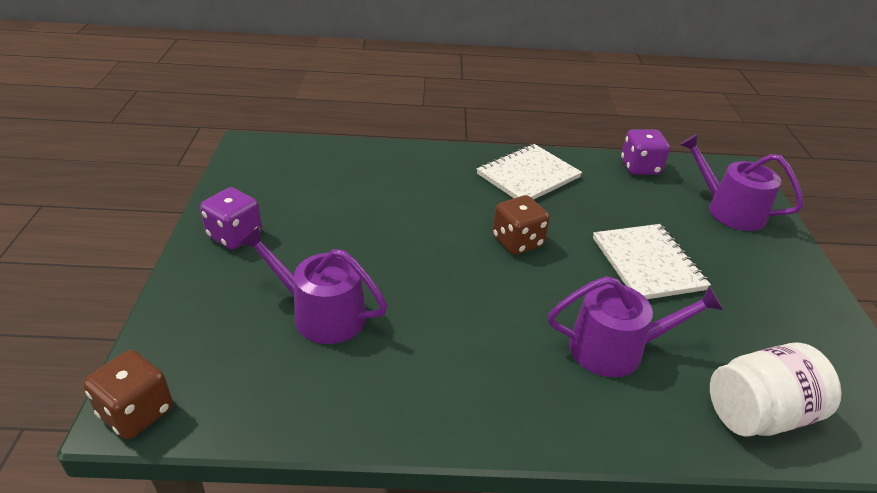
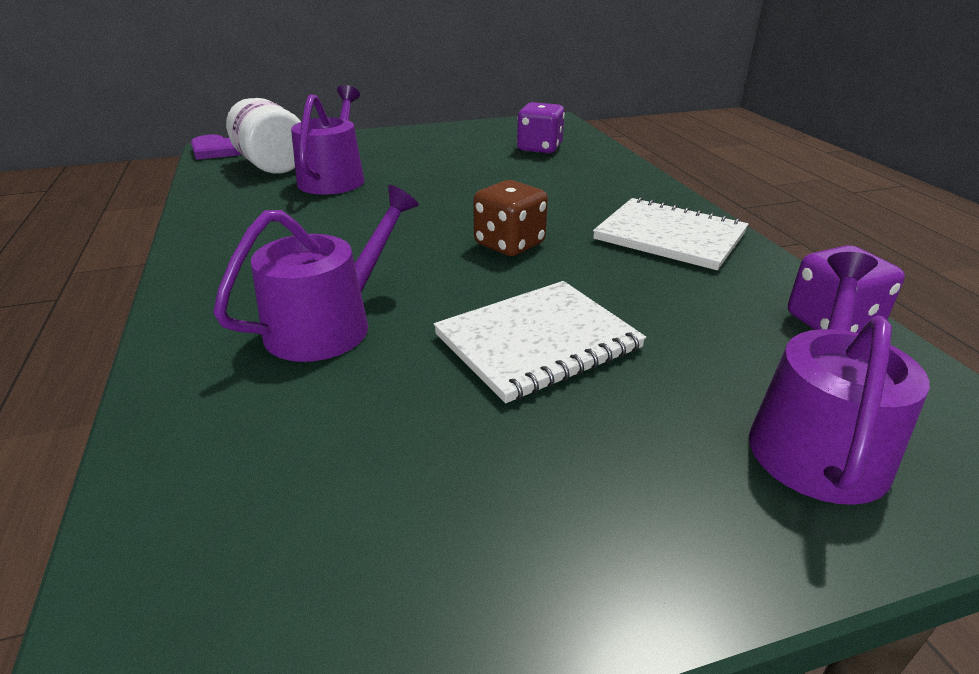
camera: 75 degrees right, 5 degrees down
brown dice [83,350,173,439] -> purple heart [191,134,241,160]
purple dice [200,187,262,250] -> purple dice moved to [517,102,565,153]
purple watering can [548,276,723,377] -> purple watering can turned 120 degrees counterclockwise [213,185,419,362]
white jar [710,342,842,437] -> white jar moved to [226,98,301,174]

